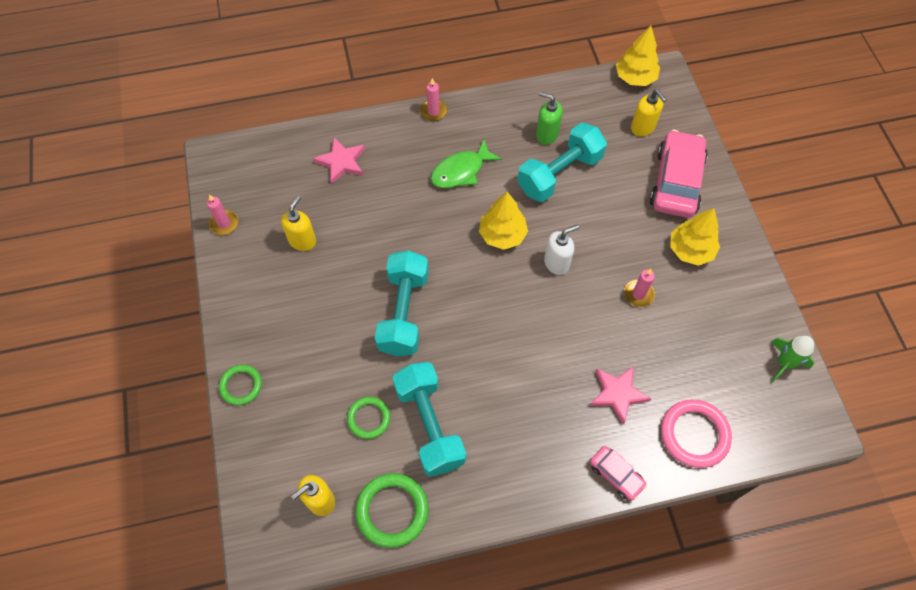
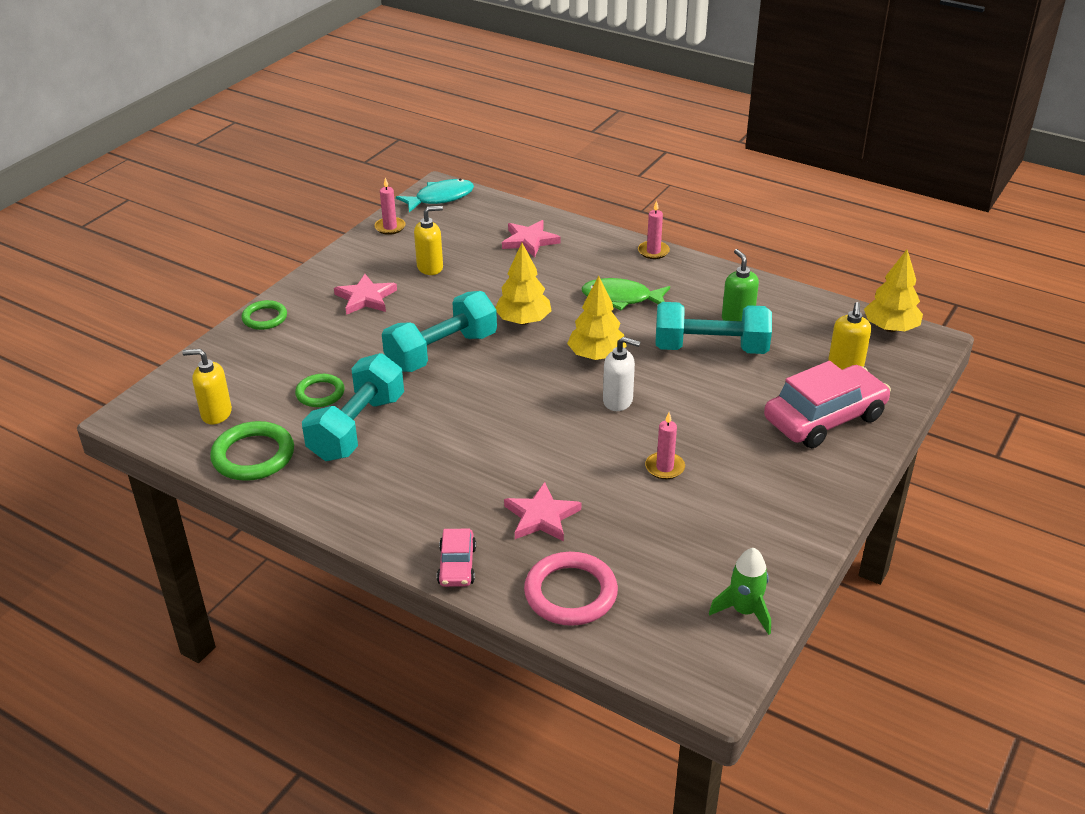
camera: 45 degrees right, 25 degrees down
yellow tree [670,208,720,266] -> yellow tree moved to [495,243,552,325]
none -> pink star [334,274,397,315]
none -> turquoise fish [396,179,474,213]

